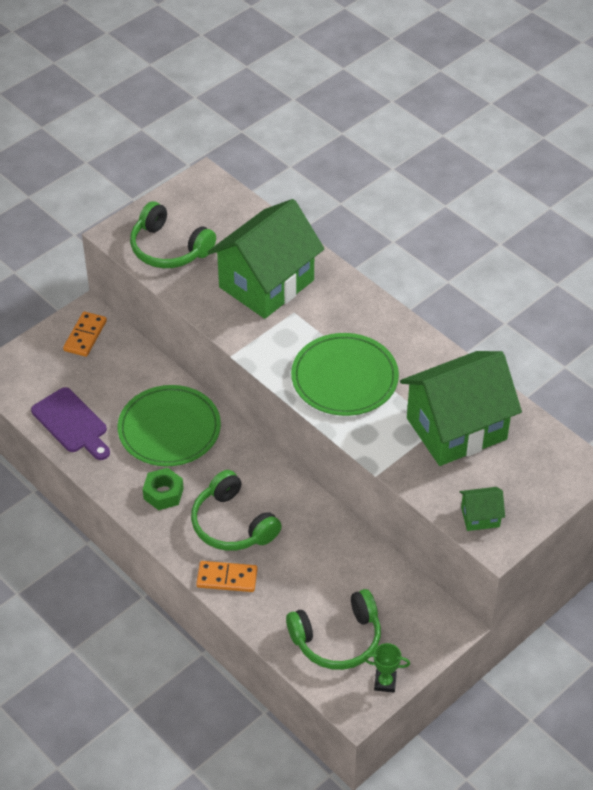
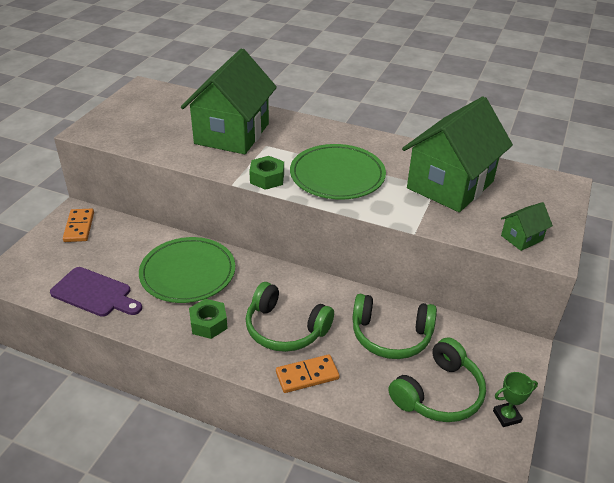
camera: 25 degrees left, 10 degrees down
green headphones [130,201,216,268] -> green headphones moved to [352,294,437,359]
none -> green nut [249,156,284,190]

